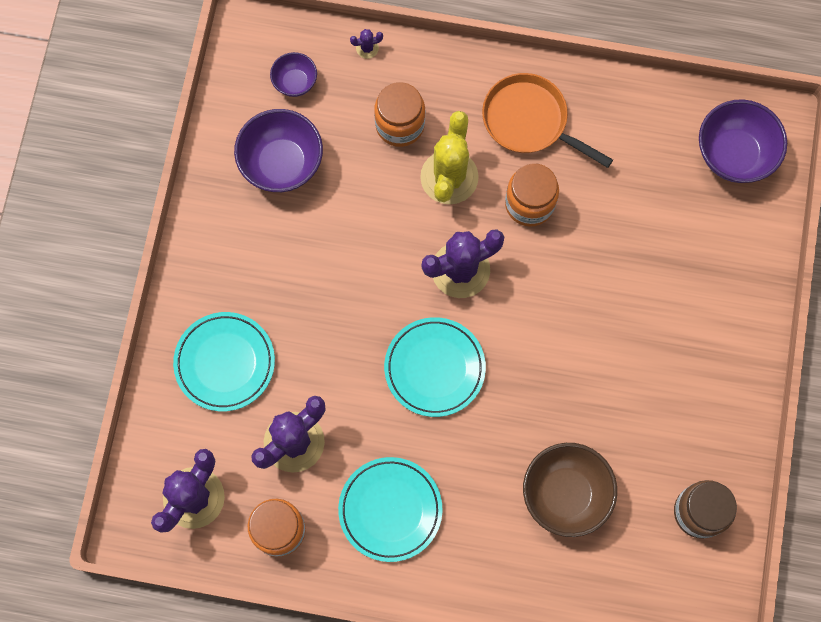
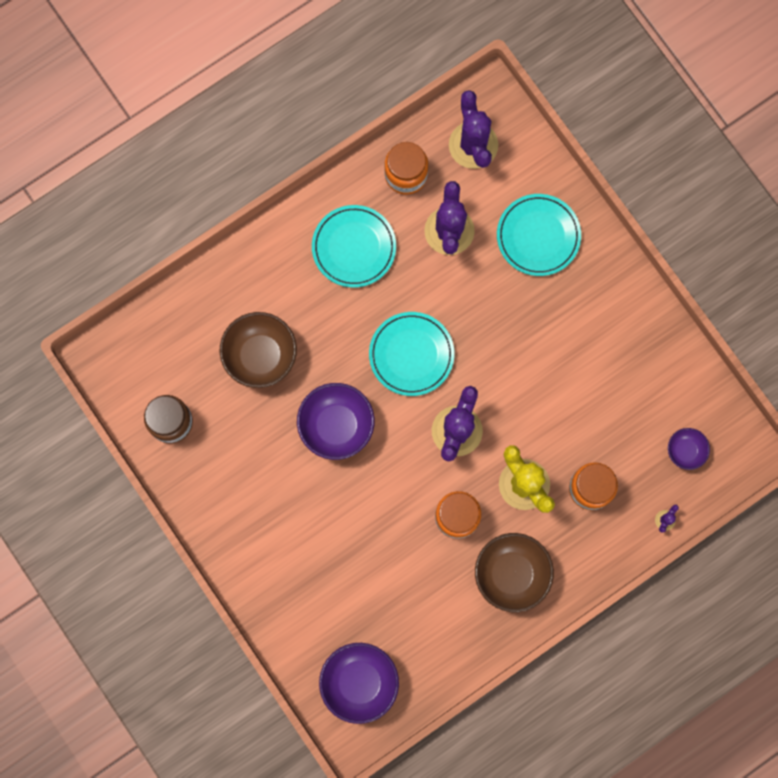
camera: 135 degrees right, 5 degrees up
purple bowl [234,109,323,192] -> purple bowl moved to [297,383,374,460]
orange pan [482,73,613,168] -> brown bowl [475,533,554,612]

